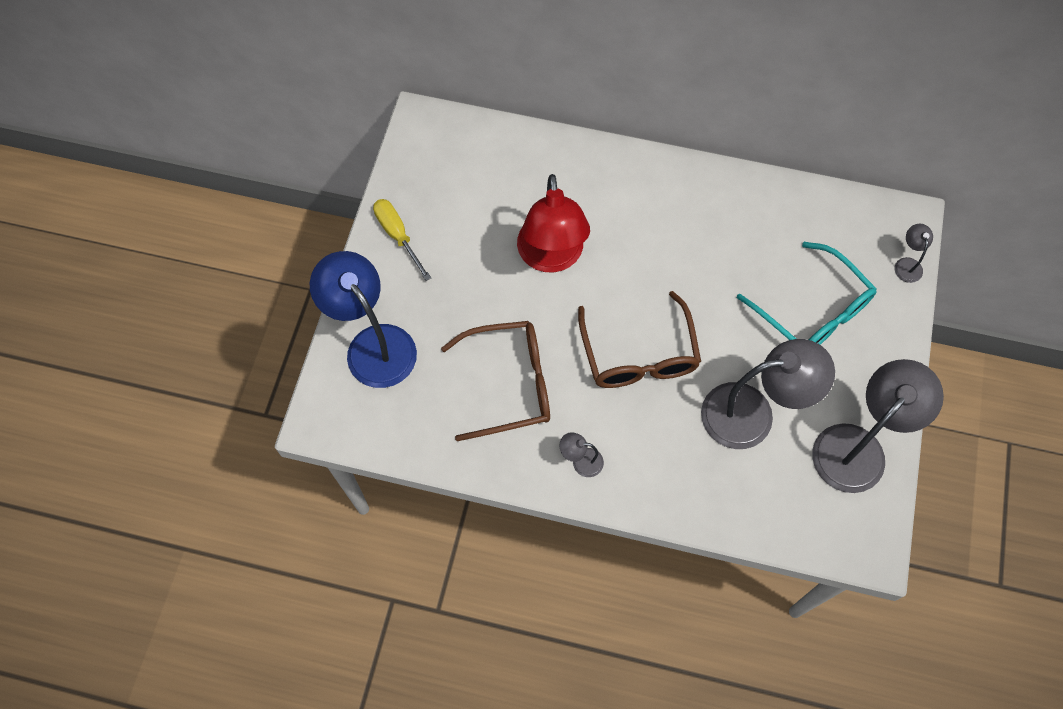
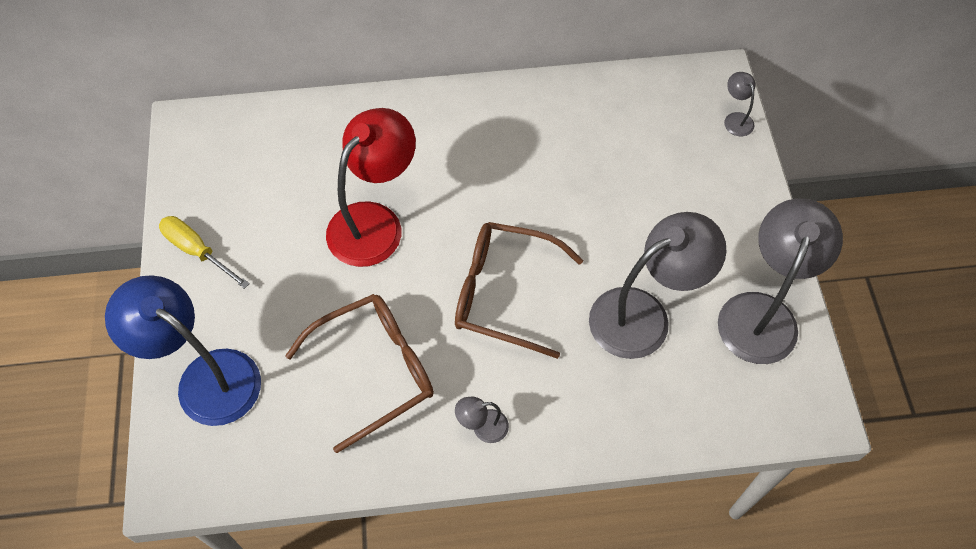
camera: 20 degrees left, 5 degrees down
red lamp [517,174,590,273] -> red lamp turned 120 degrees counterclockwise [326,108,416,267]
brown glasses [578,291,701,388] -> brown glasses turned 135 degrees clockwise [455,222,583,359]
turquoise glasses [737,242,877,345] -> none

